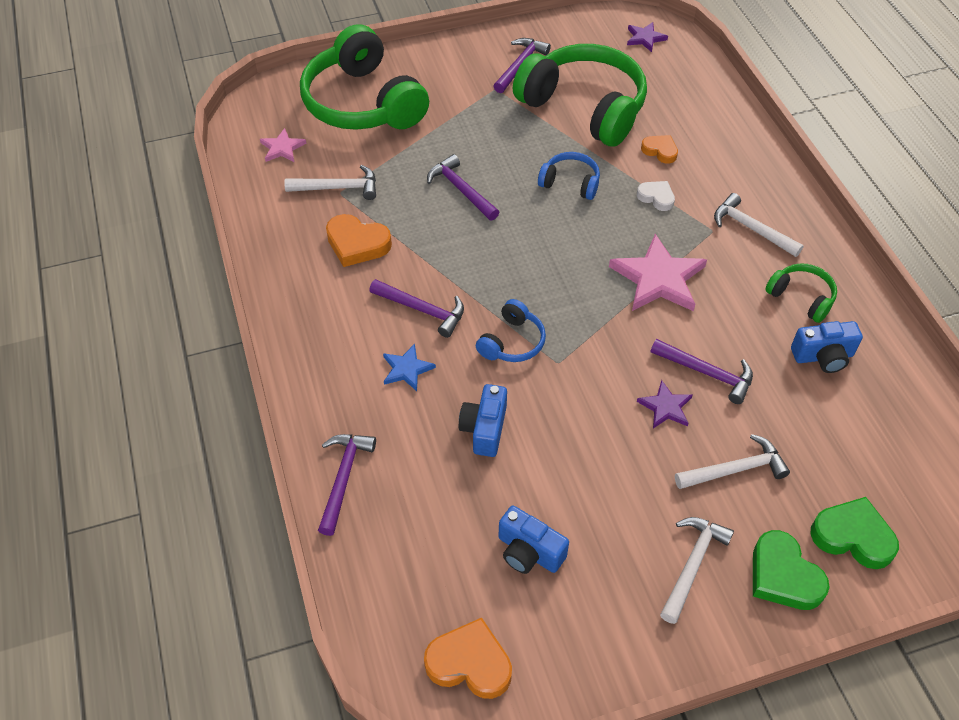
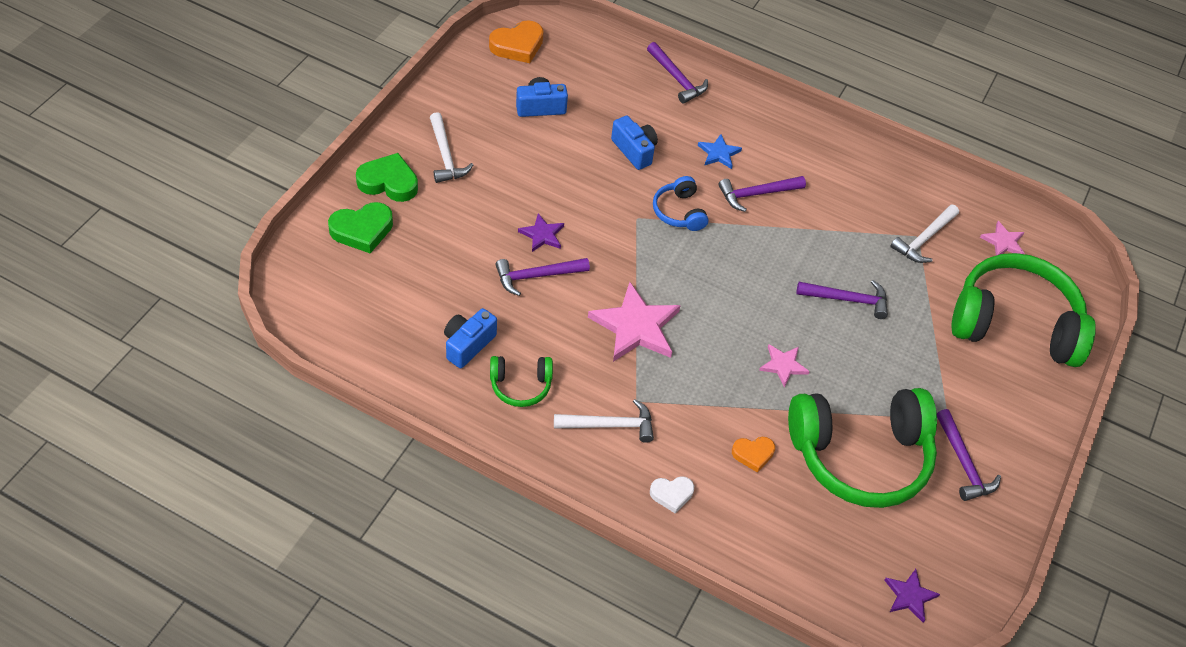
camera: 130 degrees right, 0 degrees up
orange heart [326,214,392,267] -> none
blue headphones [538,152,600,200] -> pink star [759,344,810,388]
white heart [637,181,675,211] -> white heart moved to [650,476,694,514]
white hammer [675,434,790,489] -> none

